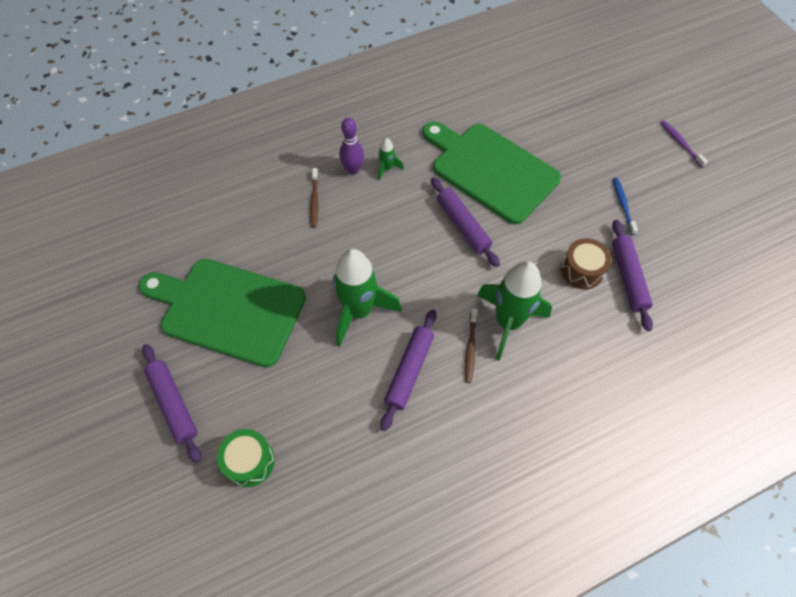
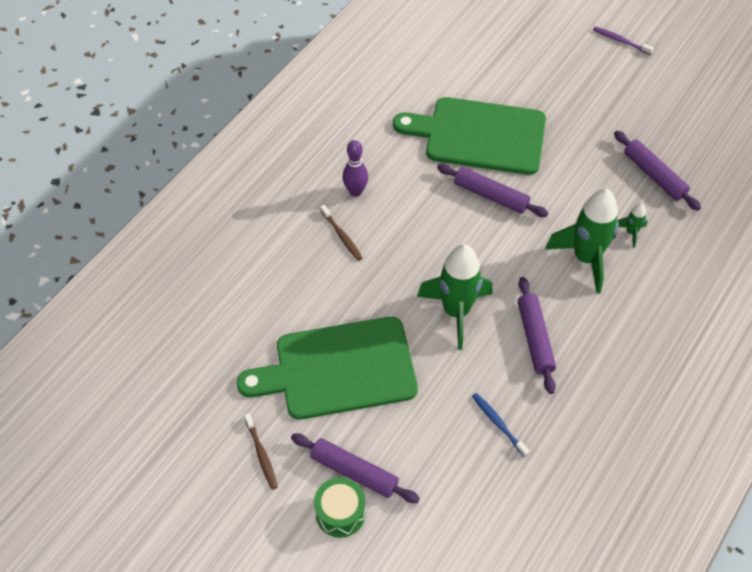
camera: 30 degrees left, 5 degrees down
green drum [217,429,275,487] -> green drum moved to [314,477,366,537]
green rocket [378,138,404,180] -> green rocket moved to [618,203,647,248]
brown toothbrush [465,309,477,383] -> brown toothbrush moved to [244,413,278,490]
brown drum [561,238,612,289] -> none
blue toothbrush [613,177,638,235] -> blue toothbrush moved to [472,393,529,457]

